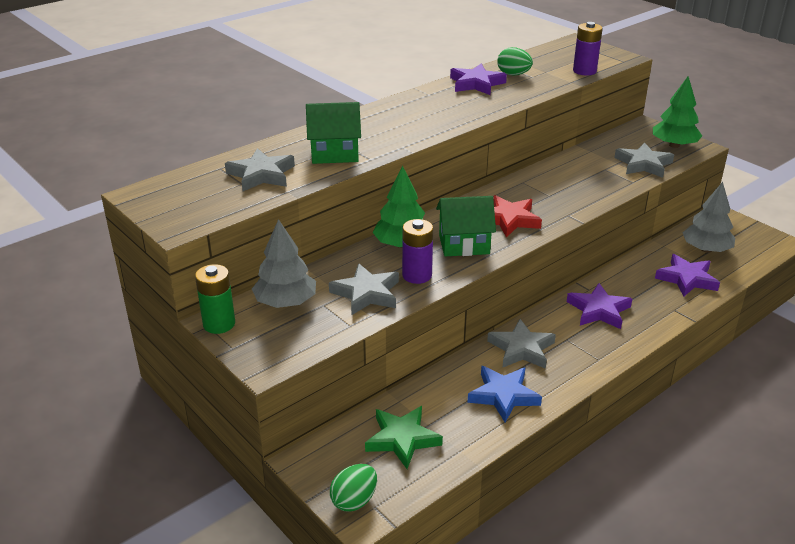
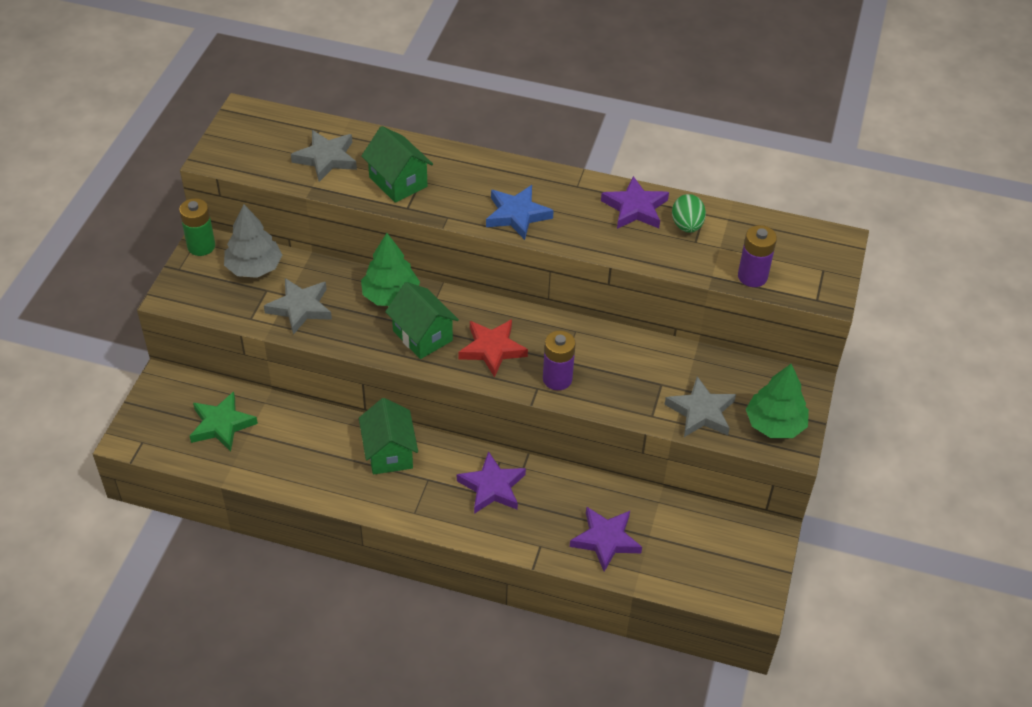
camera: 55 degrees right, 15 degrees up
green egg [330,464,377,512] -> none
purple battery [402,219,433,284] -> purple battery moved to [543,331,576,390]
blue star [467,366,542,422] -> blue star moved to [486,185,554,240]
grey star [487,319,556,369] -> green house [359,398,418,475]
grey tree [683,182,735,253] -> none

